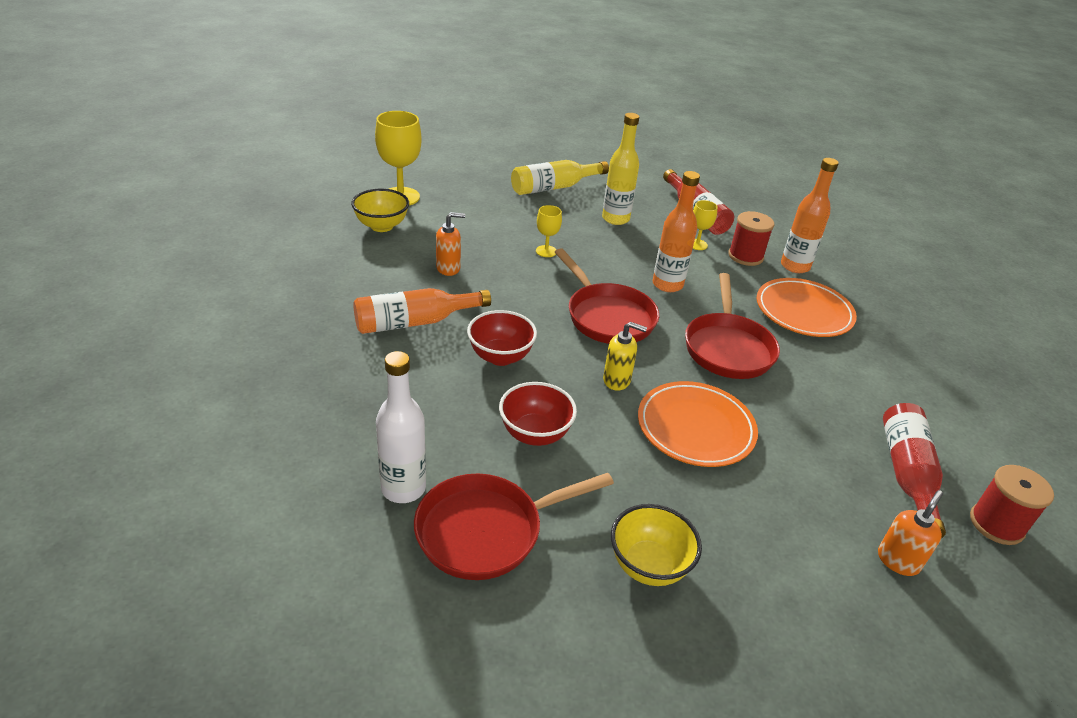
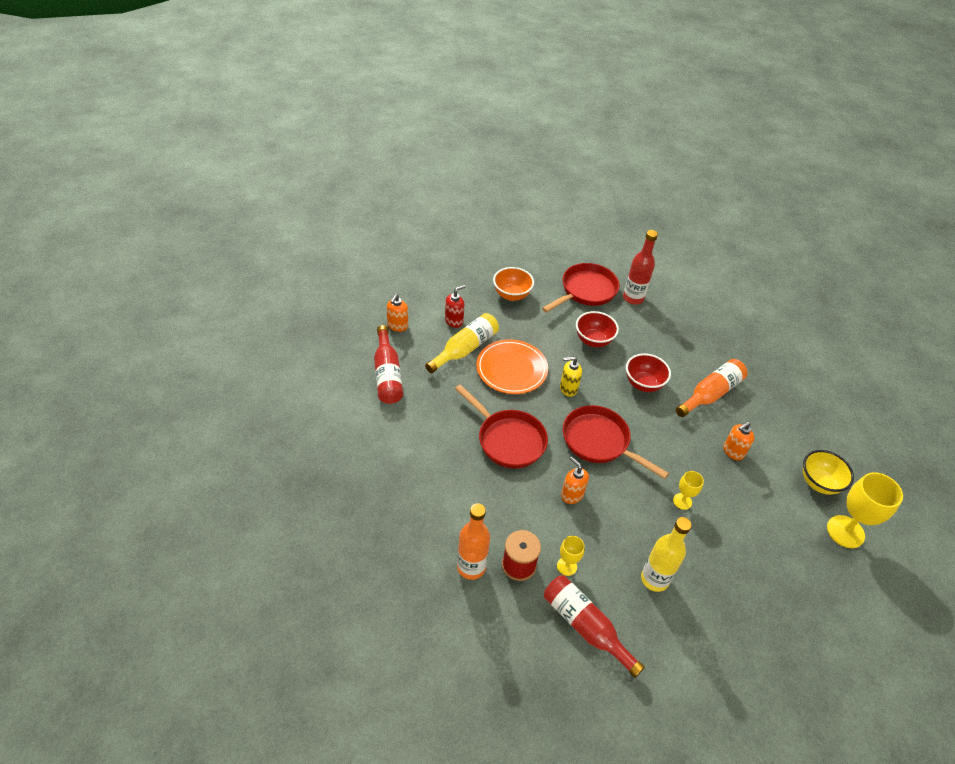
camera: 160 degrees right, 10 degrees up
white bottle [376,351,426,503] -> red bottle [623,230,658,305]
yellow bottle [511,160,609,195] -> yellow bottle moved to [425,313,499,373]
yellow bowl [611,504,702,586] -> orange bowl [493,267,534,301]
orange bottle [652,171,700,292] -> orange soap dispenser [561,457,589,504]
red pan [685,273,780,379] -> red pan turned 150 degrees clockwise [455,384,548,468]
orange plate [757,278,857,337] -> none
red spool [970,465,1054,545] -> none
none -> red soap dispenser [445,285,466,328]

